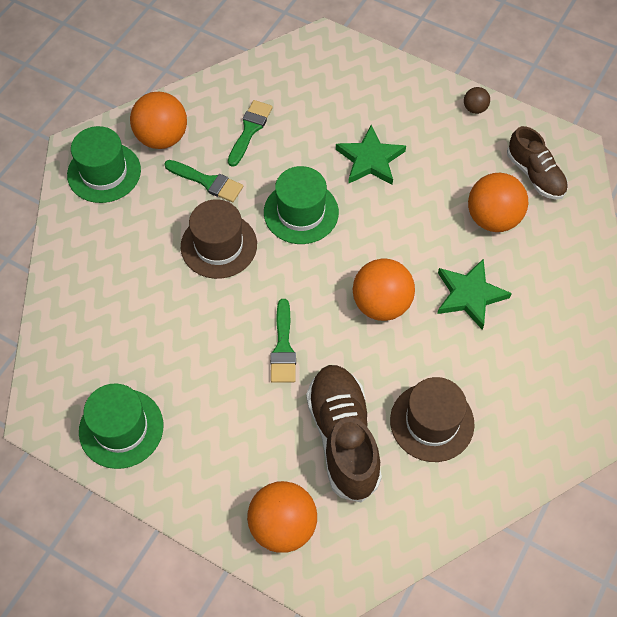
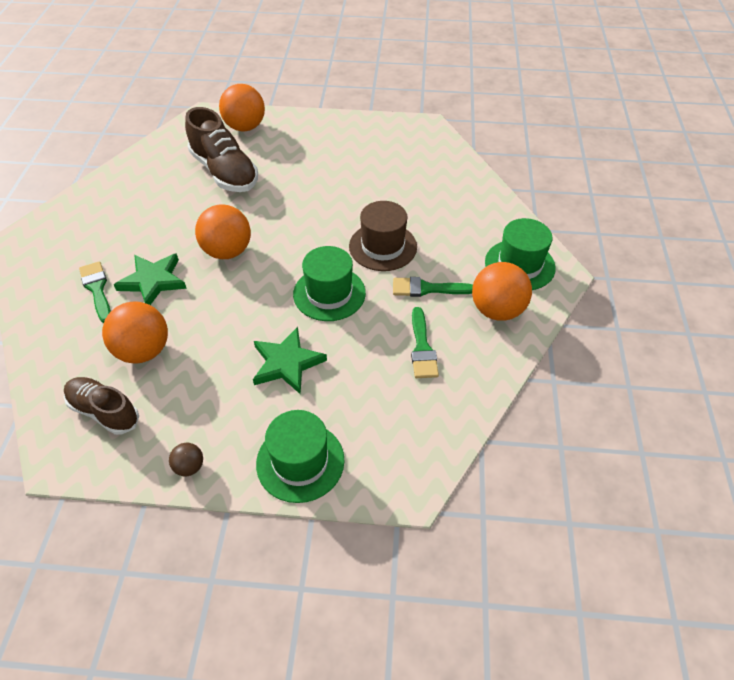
camera: 155 degrees right, 10 degrees down
green hat [79,383,163,469] -> green hat moved to [256,410,345,503]
green brush [270,299,296,383] -> green brush moved to [79,261,111,323]
brown hat [390,377,475,462] -> none

